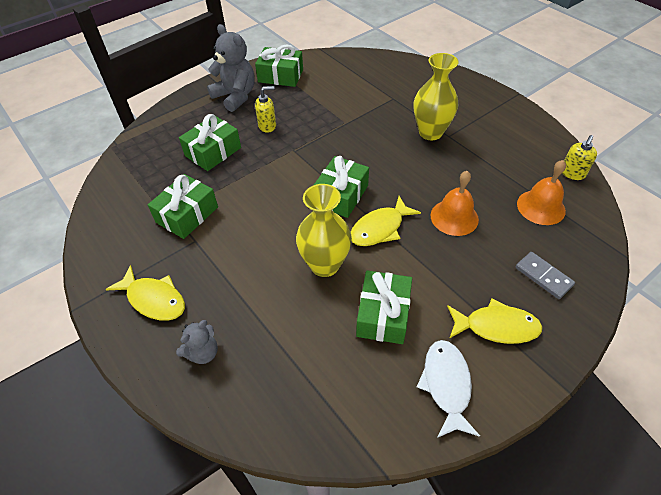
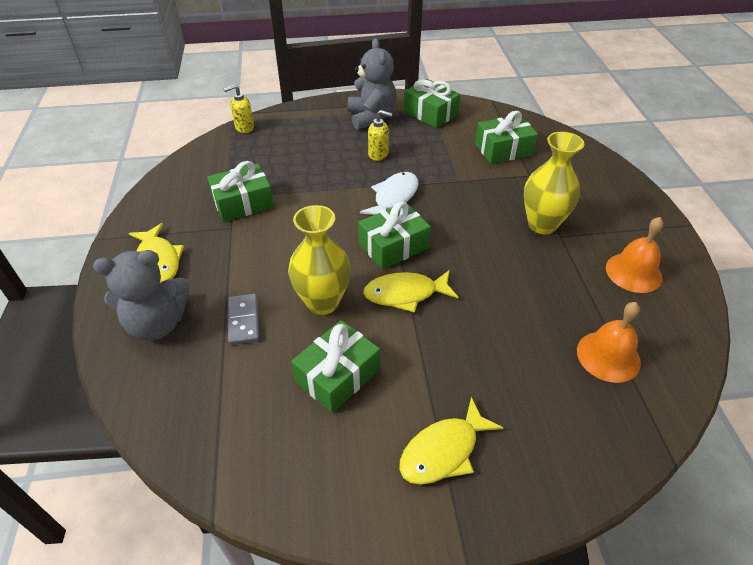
camera: 30 degrees right, 5 degrees down
grey teddy bear [176,320,218,364] -> grey teddy bear [93,250,190,340], size x1.81
green gift [179,114,241,171] -> green gift moved to [475,111,538,164]
white fish [417,340,480,438] -> white fish moved to [360,172,419,215]
orange bell [431,171,479,236] -> orange bell moved to [606,217,663,293]
yellow fish [447,299,542,344] -> yellow fish turned 105 degrees clockwise [399,397,504,485]
grey domino [515,252,575,299] -> grey domino moved to [228,294,259,345]
yellow soap dispenser [562,135,597,180] -> yellow soap dispenser moved to [224,84,254,133]

